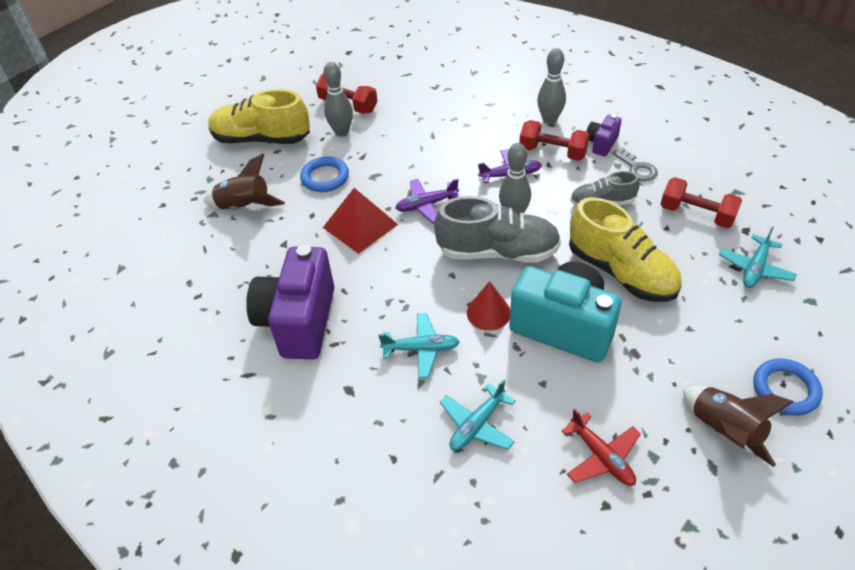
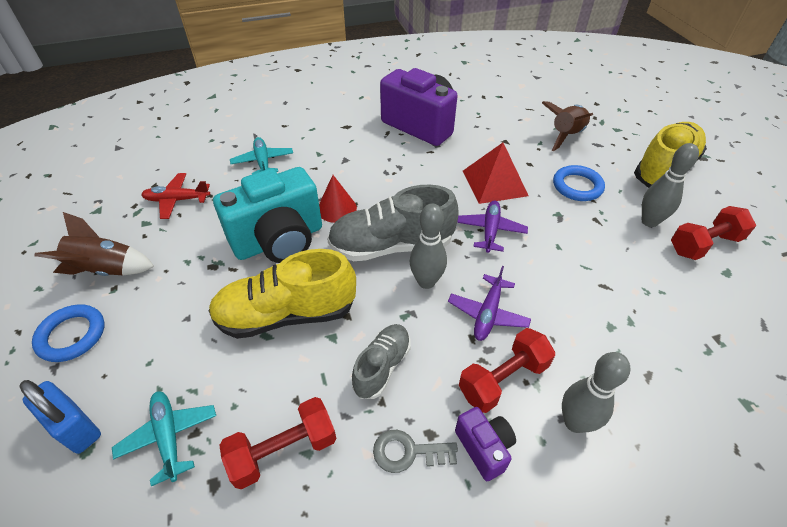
camera: 120 degrees right, 0 degrees up
turquoise plane [379,313,460,378] -> none
grey shoe [434,196,561,263] -> grey shoe turned 45 degrees clockwise [327,185,458,261]
none -> blue padlock [19,380,101,454]

